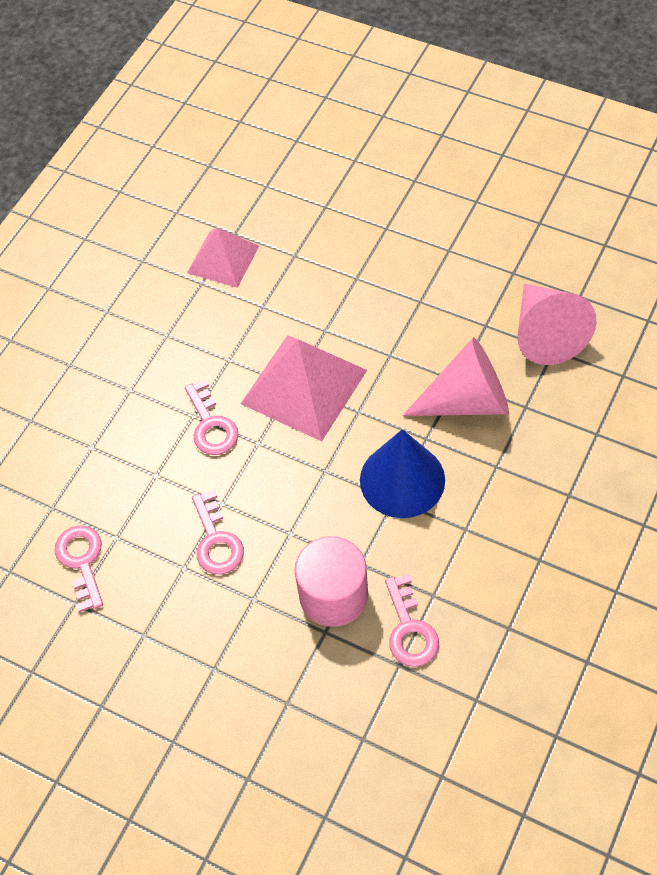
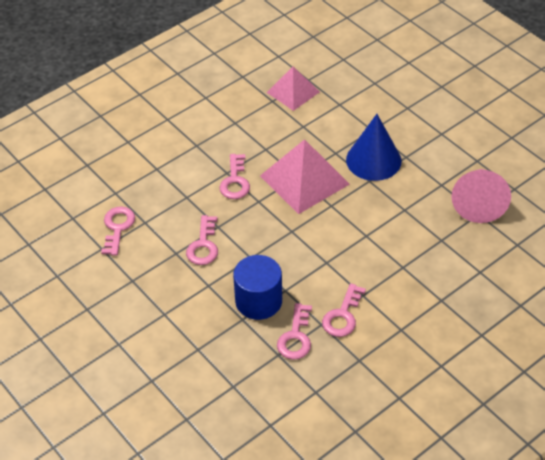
camera: 20 degrees right, 10 degrees down
pink cylinder [294,536,368,627] -> blue cylinder [233,255,282,320]
blue cone [360,429,445,518] -> blue cone moved to [346,114,402,181]
pink cone [402,337,509,416] -> none
none -> pink key [322,283,366,337]

